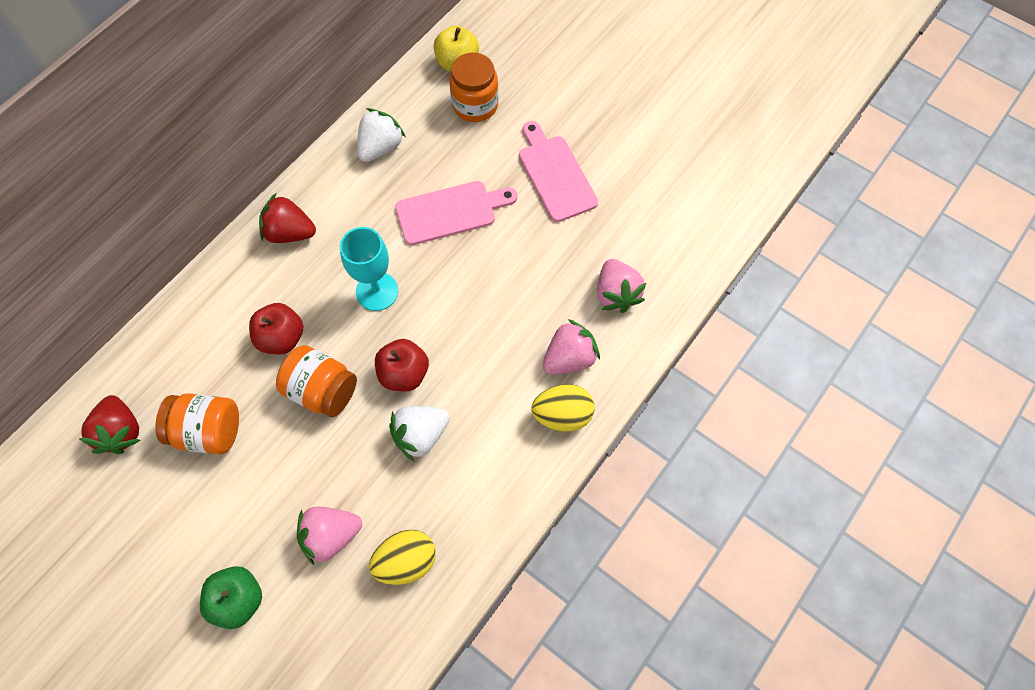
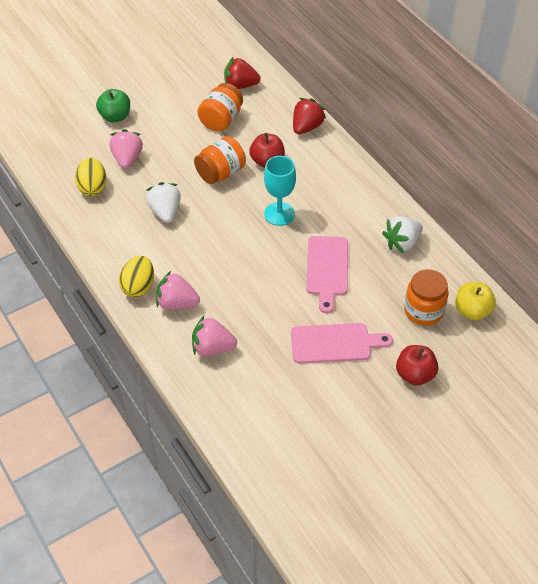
camera: 110 degrees right, 15 degrees down
red strawberry [259,193,316,243] -> red strawberry moved to [293,98,326,134]
white strawberry [357,108,406,162] -> white strawberry turned 90 degrees clockwise [382,216,423,253]
red apple [375,339,429,391] -> red apple moved to [396,345,438,386]
pink strawberry [543,319,600,375] -> pink strawberry turned 120 degrees clockwise [156,271,200,310]

